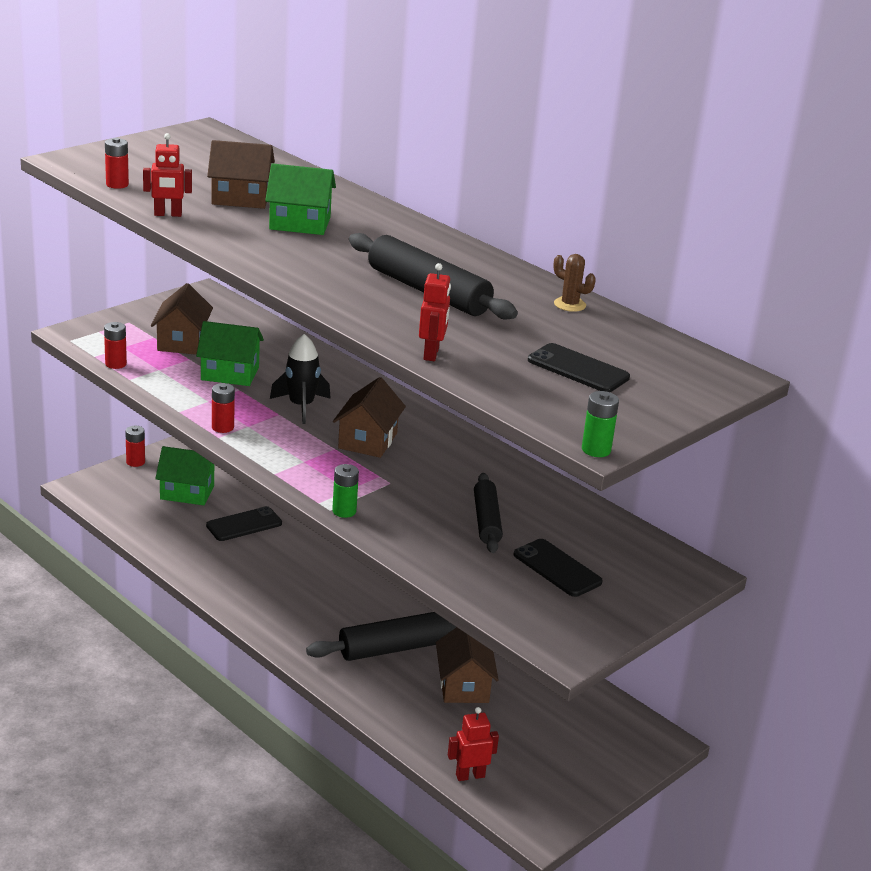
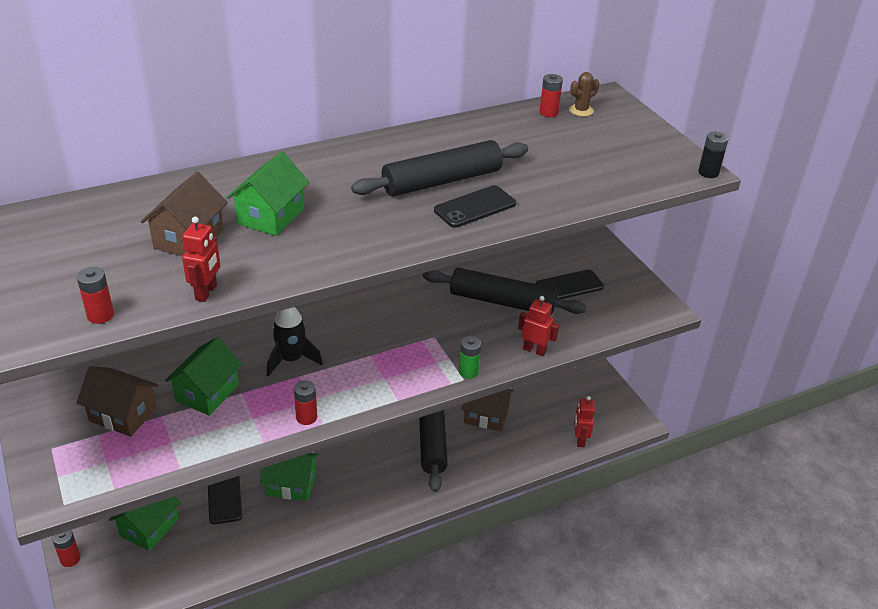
camera: 70 degrees left, 10 degrees up
red battery [104,322,127,369] -> red battery moved to [539,74,563,117]
brown house [333,377,406,458] -> none
red robot [419,263,451,361] -> red robot moved to [518,296,559,356]
black rolling pin [474,473,503,553] -> black rolling pin [423,268,587,315], size x1.58
black phone [528,343,630,392] -> black phone moved to [434,185,516,228]
brown cactus [553,254,596,312] -> brown cactus moved to [569,72,599,116]
green battery [582,391,619,457] -> black battery [698,132,728,178]
none -> green house [260,453,319,501]

